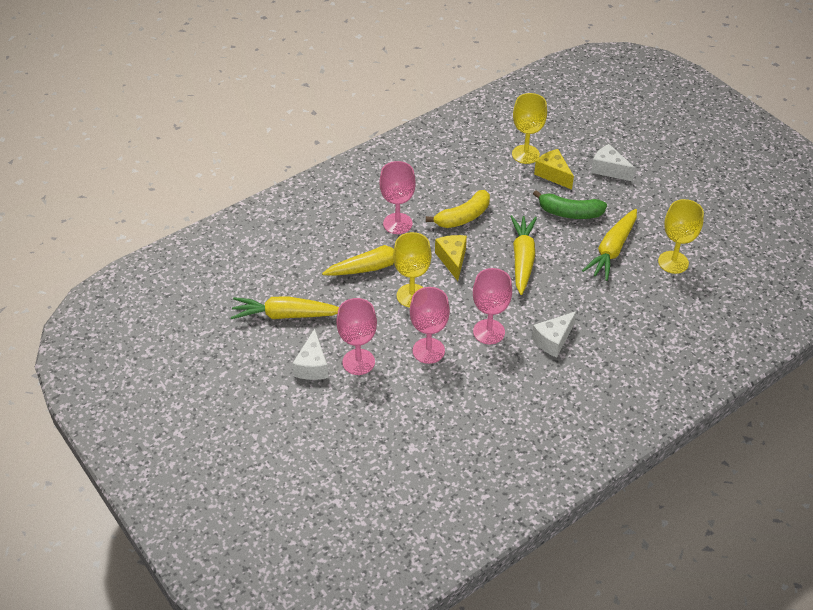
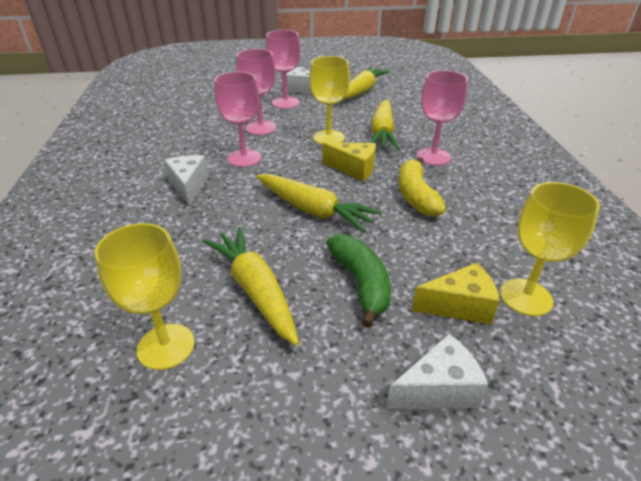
camera: 120 degrees right, 10 degrees down
green banana [533,190,607,219] -> green banana turned 120 degrees clockwise [326,234,391,328]

